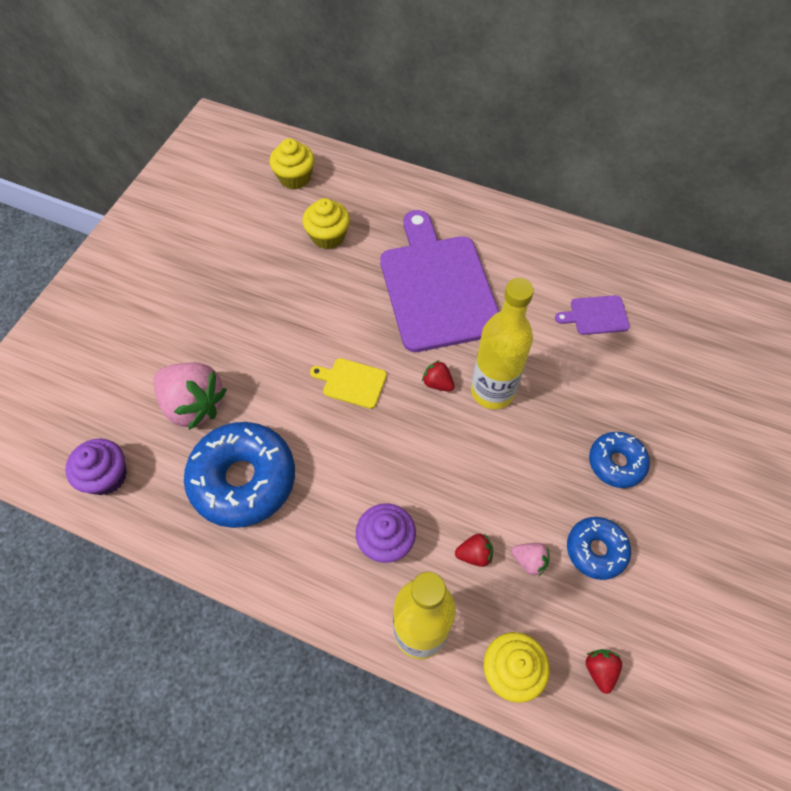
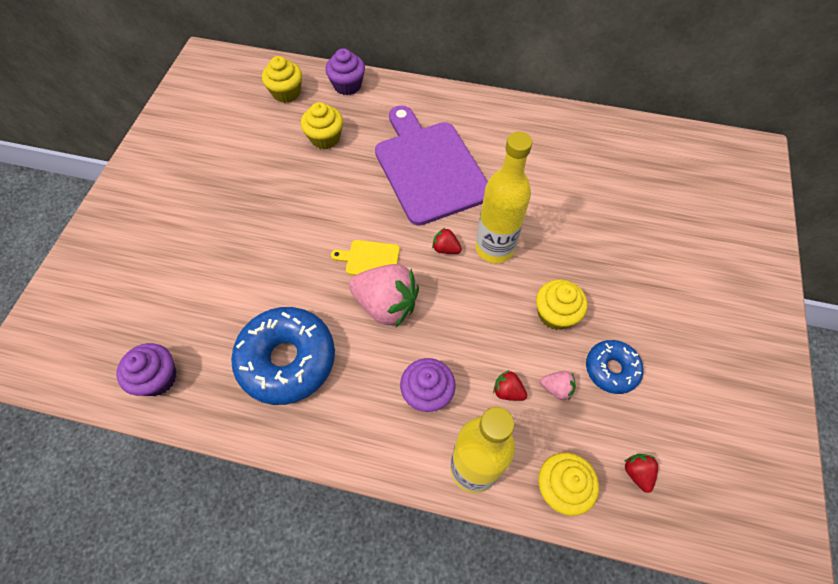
camera: 10 degrees left, 0 degrees up
pink strawberry [153,362,227,430] -> pink strawberry moved to [349,264,419,327]
red strawberry [455,534,493,567] -> red strawberry turned 135 degrees counterclockwise [493,370,527,401]
purple cutting board [555,295,630,335] -> none
blue donut [589,432,650,488] -> none
none -> purple cupcake [325,48,365,95]
none -> yellow cupcake [536,280,588,330]

